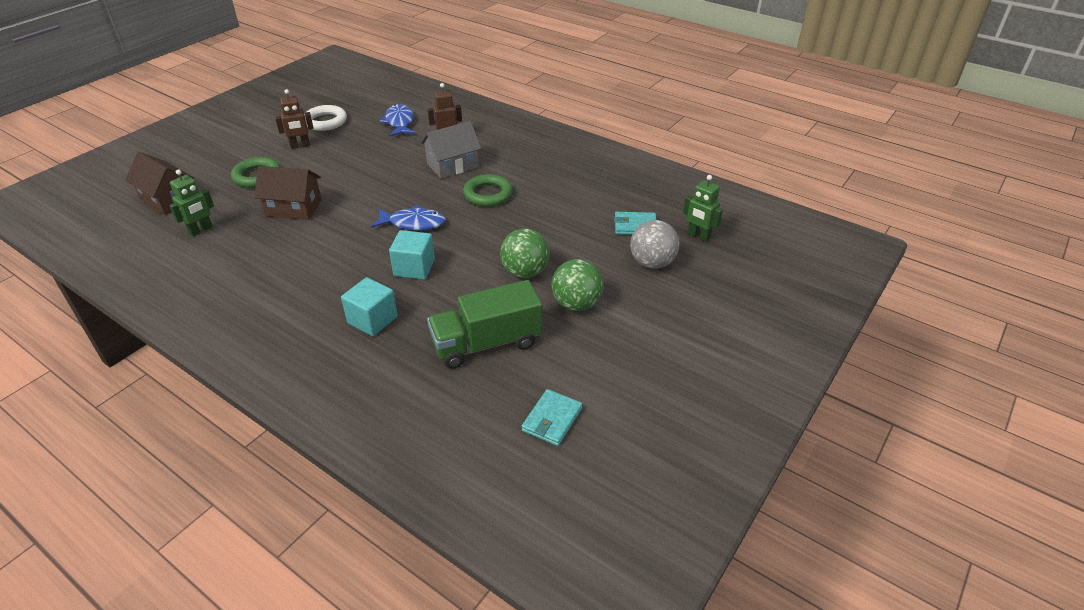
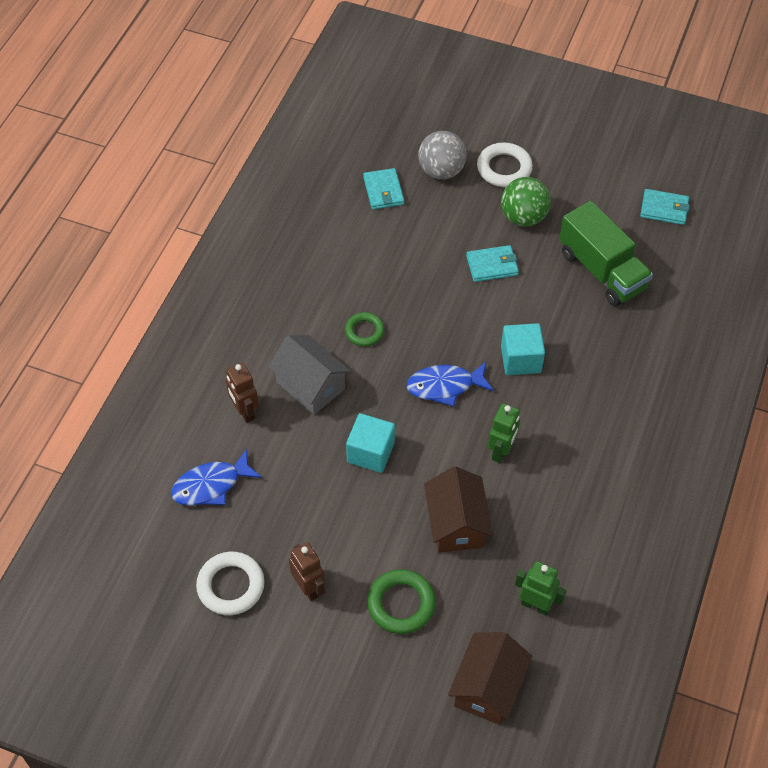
camera: 105 degrees left, 15 degrees up
turquoise cube [341,277,398,336] -> turquoise cube moved to [346,413,395,473]
blue fish [371,205,446,230] -> blue fish turned 90 degrees counterclockwise [407,362,494,407]
green ring [463,174,513,207] -> green ring [345,312,385,346], size x0.66
green ball [500,229,549,278] -> turquoise wallet [466,245,519,282]
green robot [683,175,723,242] -> green robot moved to [488,404,520,463]
none -> white ring [477,142,533,187]

